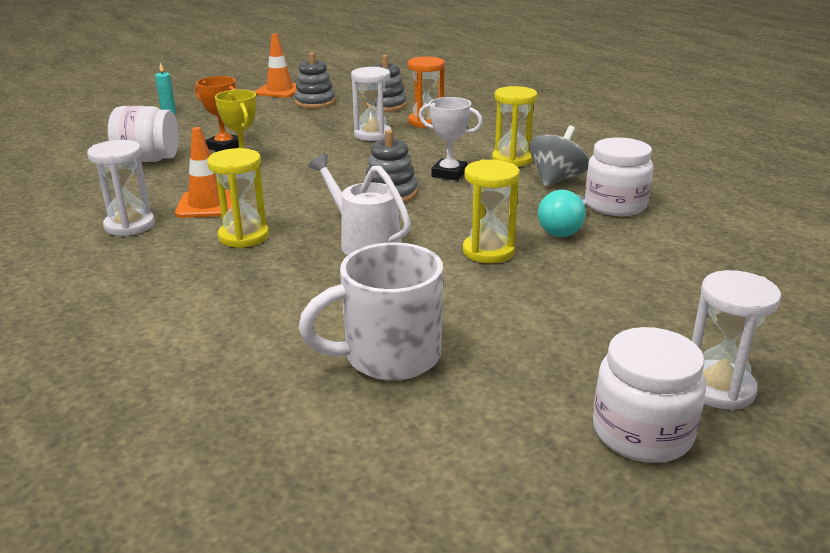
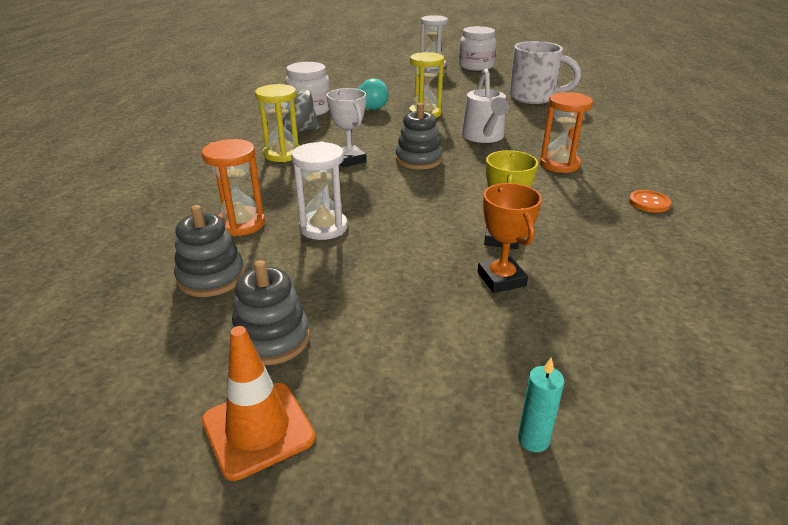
camera: 140 degrees left, 5 degrees up
white hourglass [87,140,155,236] -> orange button [629,190,671,213]
white jar [108,106,179,162] -> none
orange traffic cone [175,127,232,218] -> none
yellow hourglass [207,148,269,248] -> orange hourglass [540,92,593,173]

